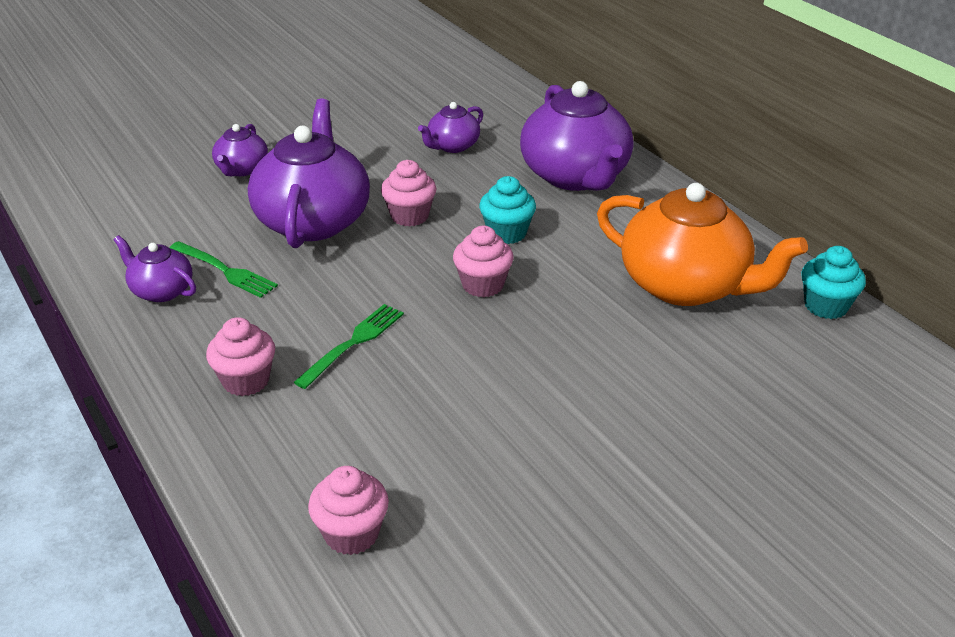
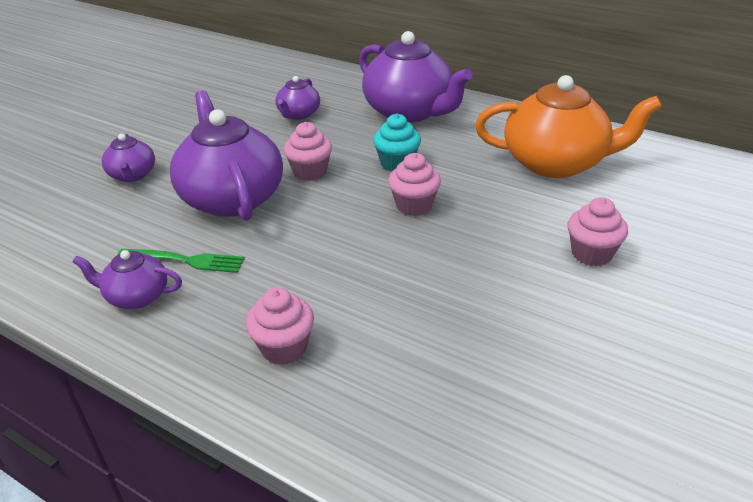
camera: 25 degrees left, 0 degrees up
green fork [294,304,404,389] -> none
pink cupcake [308,466,389,555] -> pink cupcake moved to [567,197,628,266]
turquoise cupcake [801,246,866,319] -> none

